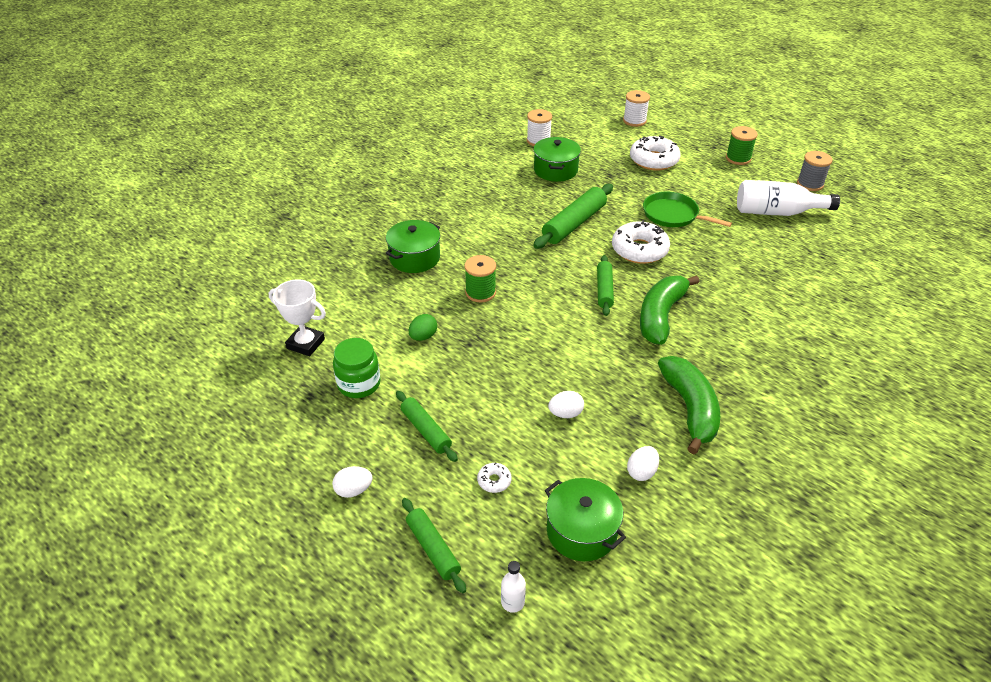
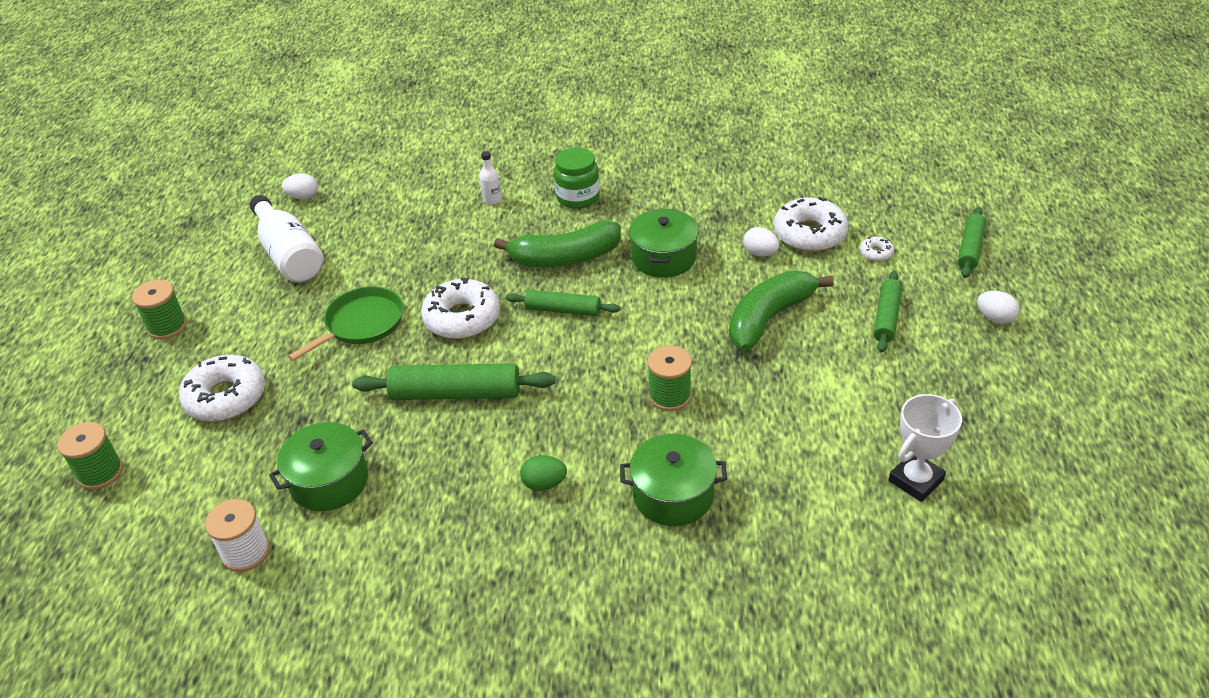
camera: 125 degrees left, 0 degrees up
white trophy [269,279,326,356] -> white trophy turned 60 degrees clockwise [889,394,962,502]
green jar [333,338,381,398] -> green jar moved to [554,147,600,209]
green egg [409,314,437,341] -> green egg moved to [520,455,567,491]
white bottle [501,561,526,613] -> white bottle moved to [479,151,502,205]
green pot [545,478,626,561] -> green pot moved to [629,209,699,278]
green rolling pin [597,255,614,316] -> green rolling pin turned 45 degrees clockwise [506,290,620,316]
white spool [623,90,650,127] -> green spool [57,422,123,490]
white egg [627,446,659,481] -> white egg moved to [282,173,318,200]
green pan [643,192,732,227] -> green pan turned 135 degrees counterclockwise [288,286,404,361]
green banana [658,356,720,454] -> green banana moved to [729,271,834,351]
grey spool [797,151,833,191] -> none
none -> white donut [774,197,849,252]

